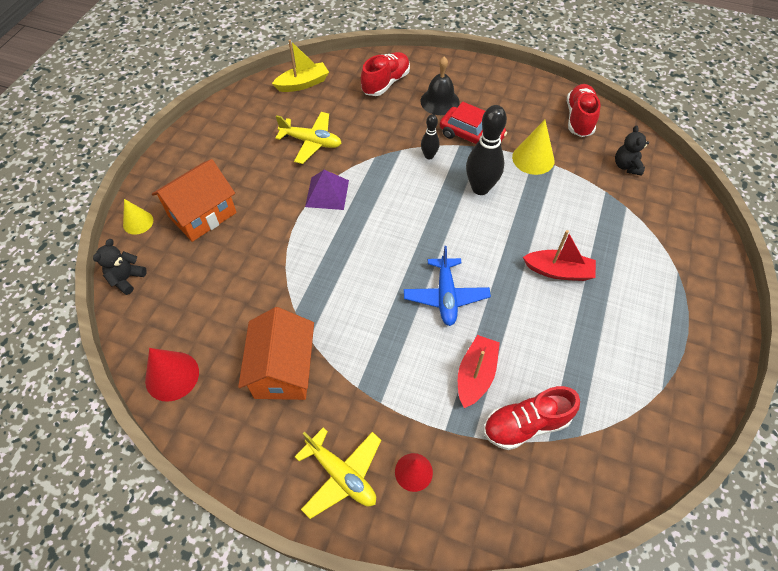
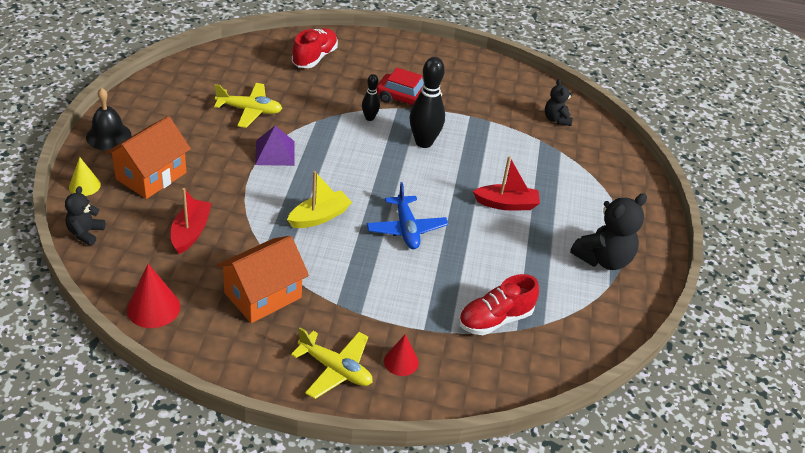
camera: 15 degrees left, 15 degrees down
orange house [238,307,314,400] -> orange house turned 60 degrees clockwise [217,236,309,323]
yellow boat [272,40,329,92] -> yellow boat moved to [287,171,352,228]
black bell [420,57,460,115] -> black bell moved to [86,88,132,150]
red boat [458,335,500,408] -> red boat moved to [171,188,212,254]
yellow cone [512,120,554,175] -> none
red shoe [567,84,601,137] -> none
none -> black teddy bear [570,193,647,270]

